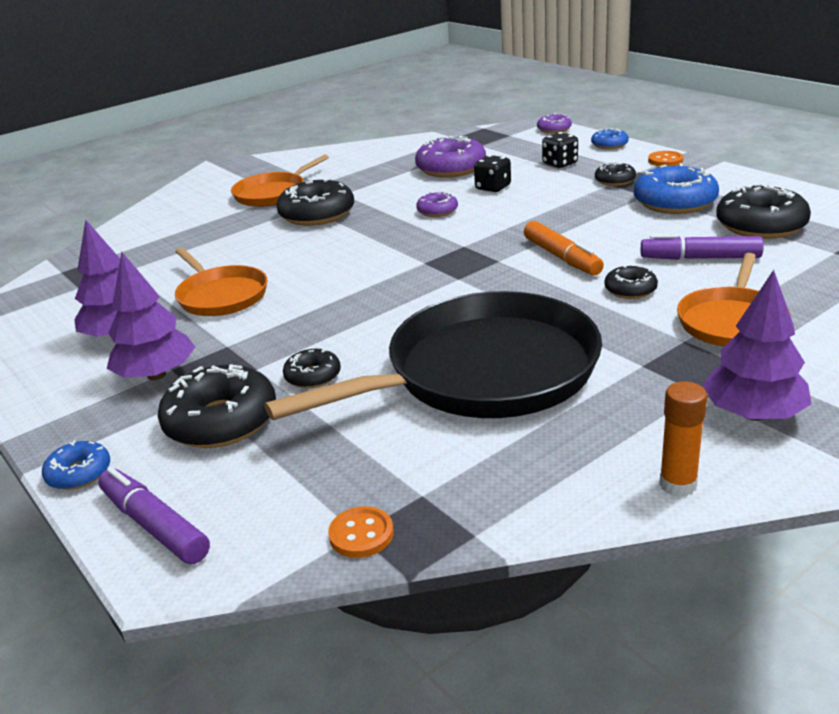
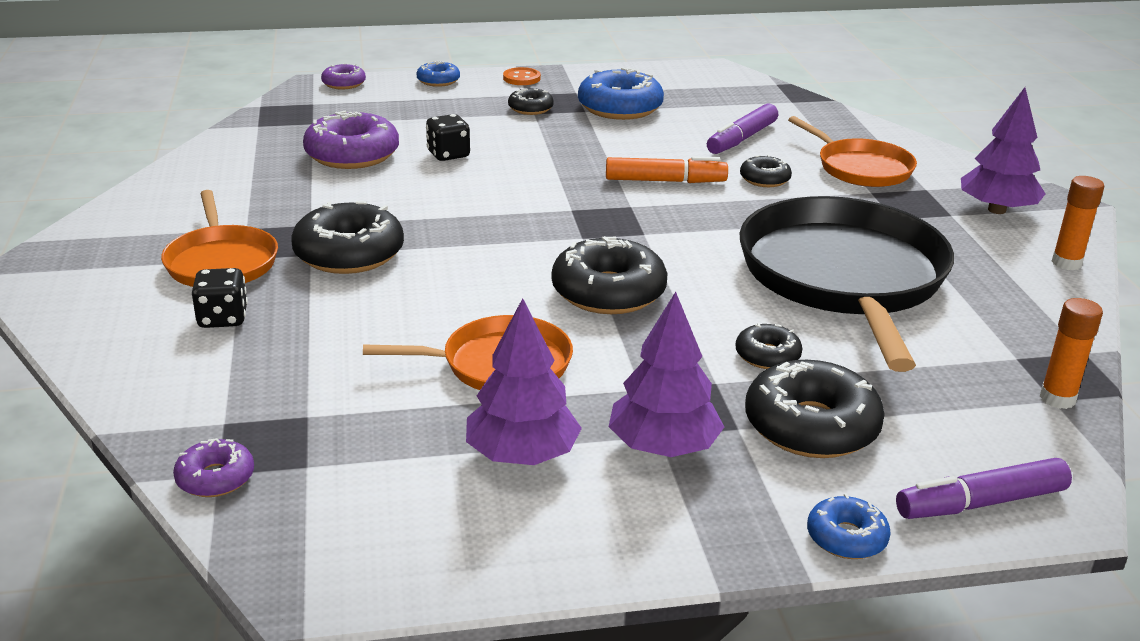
camera: 65 degrees left, 0 degrees up
orange button [328,506,394,558] -> orange glue stick [1040,298,1103,409]
purple donut [416,191,458,217] -> purple donut moved to [173,438,254,497]
black dice [542,132,578,168] -> black dice moved to [192,268,248,328]
black donut [716,183,811,239] -> black donut moved to [552,236,667,314]

